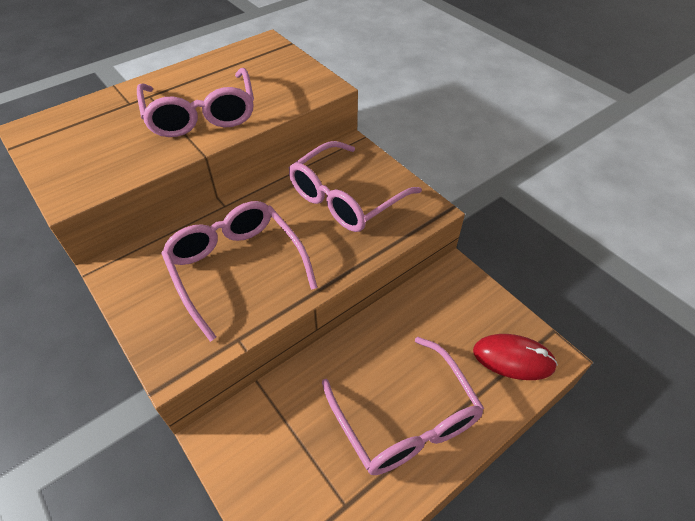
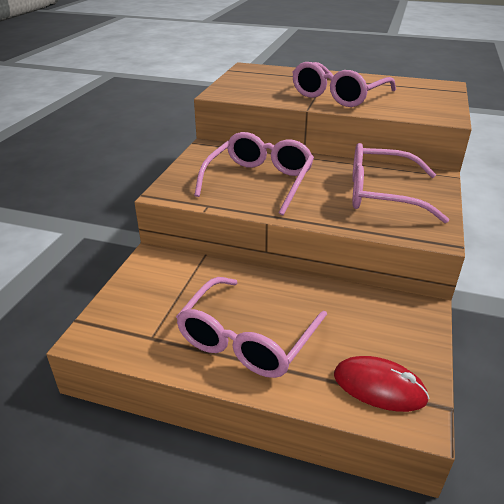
camera: 55 degrees right, 15 degrees down
red mouse [473,334,558,380] -> red mouse turned 45 degrees counterclockwise [334,356,430,412]

